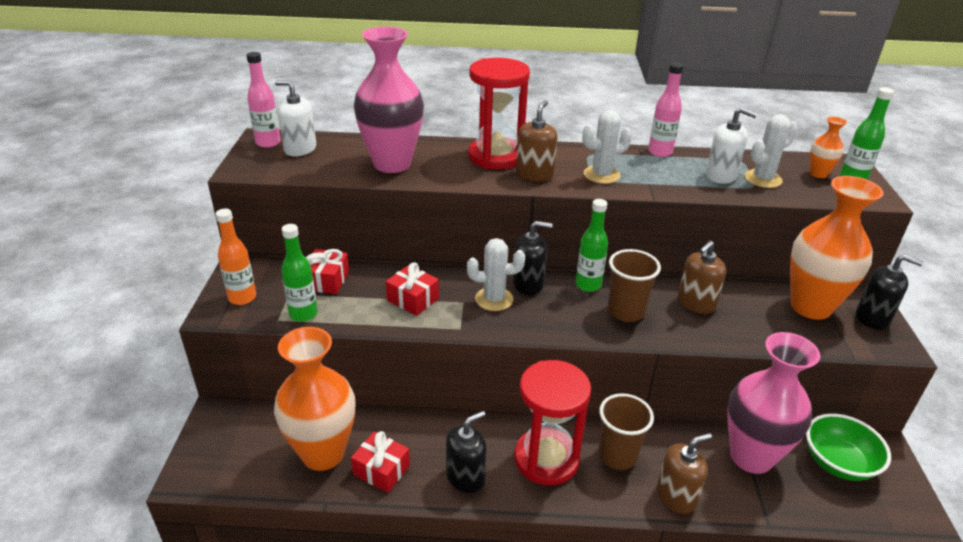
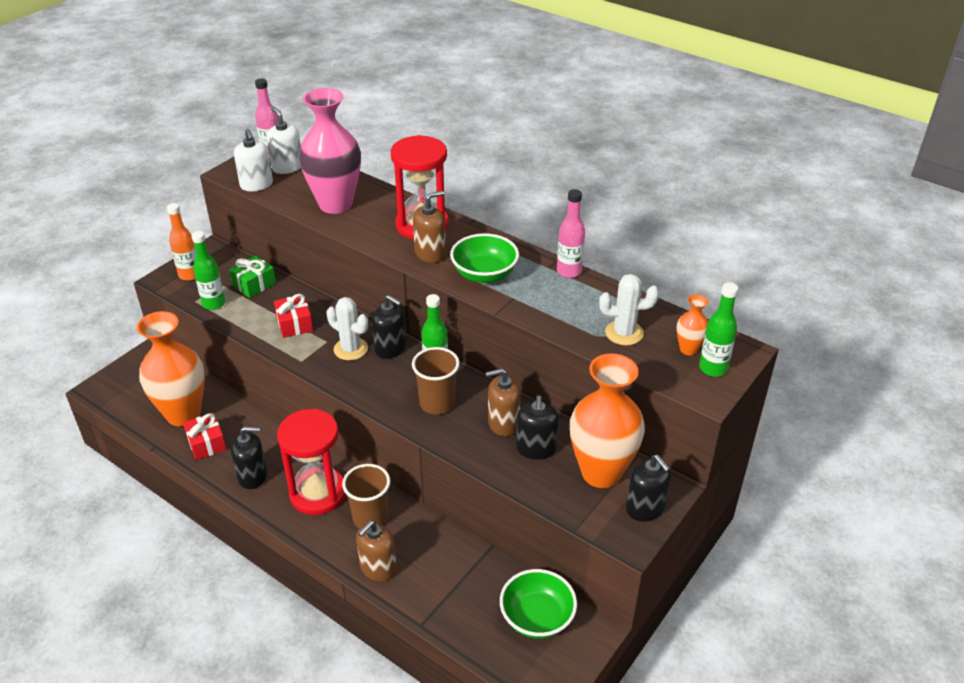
camera: 35 degrees right, 5 degrees up
red gift [306,249,349,294] -> green gift [229,255,276,298]
white cactus [582,110,632,184] -> green bowl [450,233,519,283]
brown soap dispenser [657,433,712,514] -> brown soap dispenser turned 120 degrees clockwise [356,520,397,581]
white soap dispenser [706,108,757,184] -> white soap dispenser moved to [234,129,273,191]
pink vase [727,332,820,474] -> none
none -> black soap dispenser [516,396,559,460]

